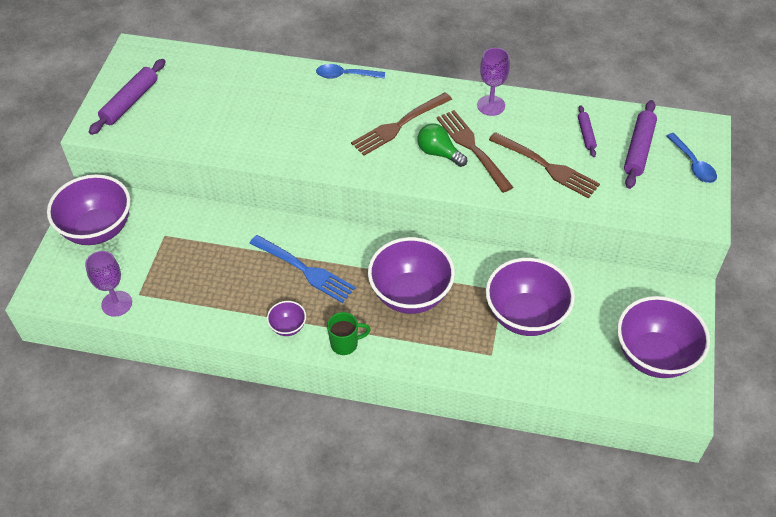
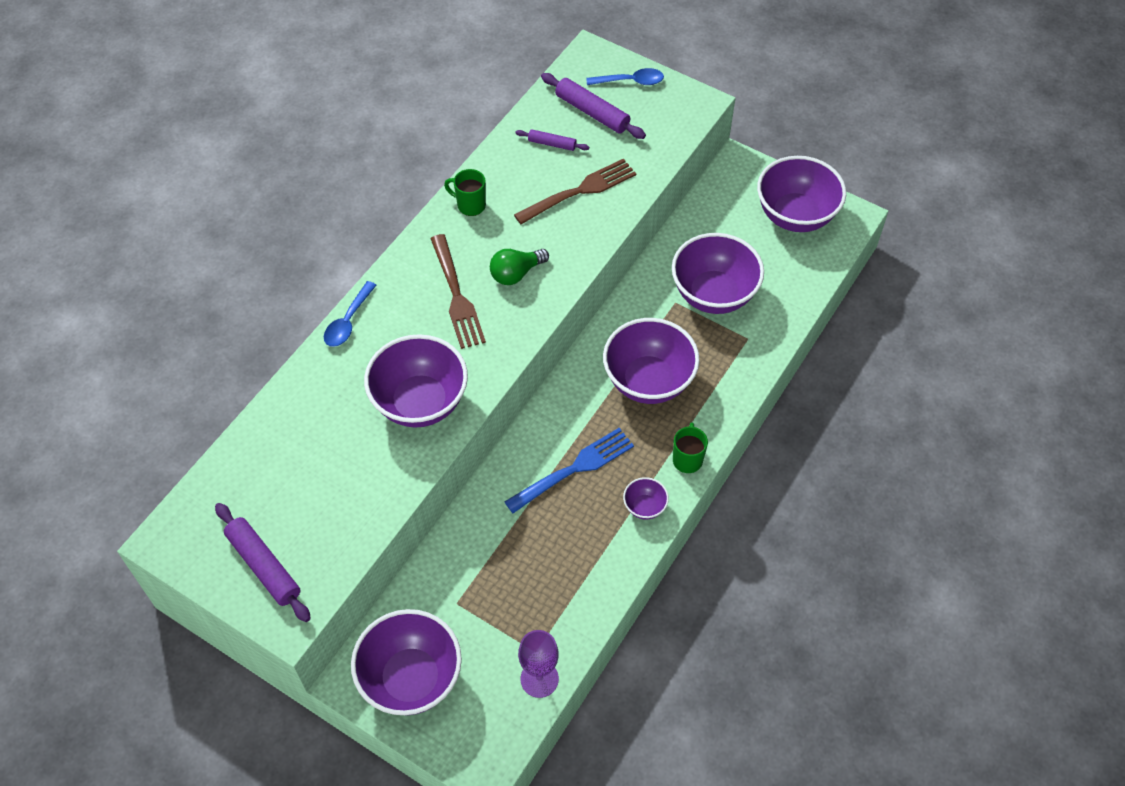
camera: 70 degrees left, 5 degrees up
brown fork [436,110,513,193] -> none
purple goblet [477,48,510,116] -> green mug [444,169,486,216]
none -> purple bowl [364,334,468,428]

